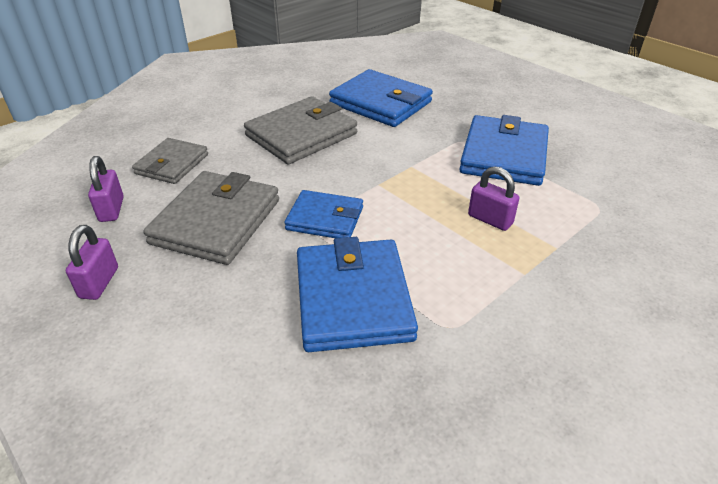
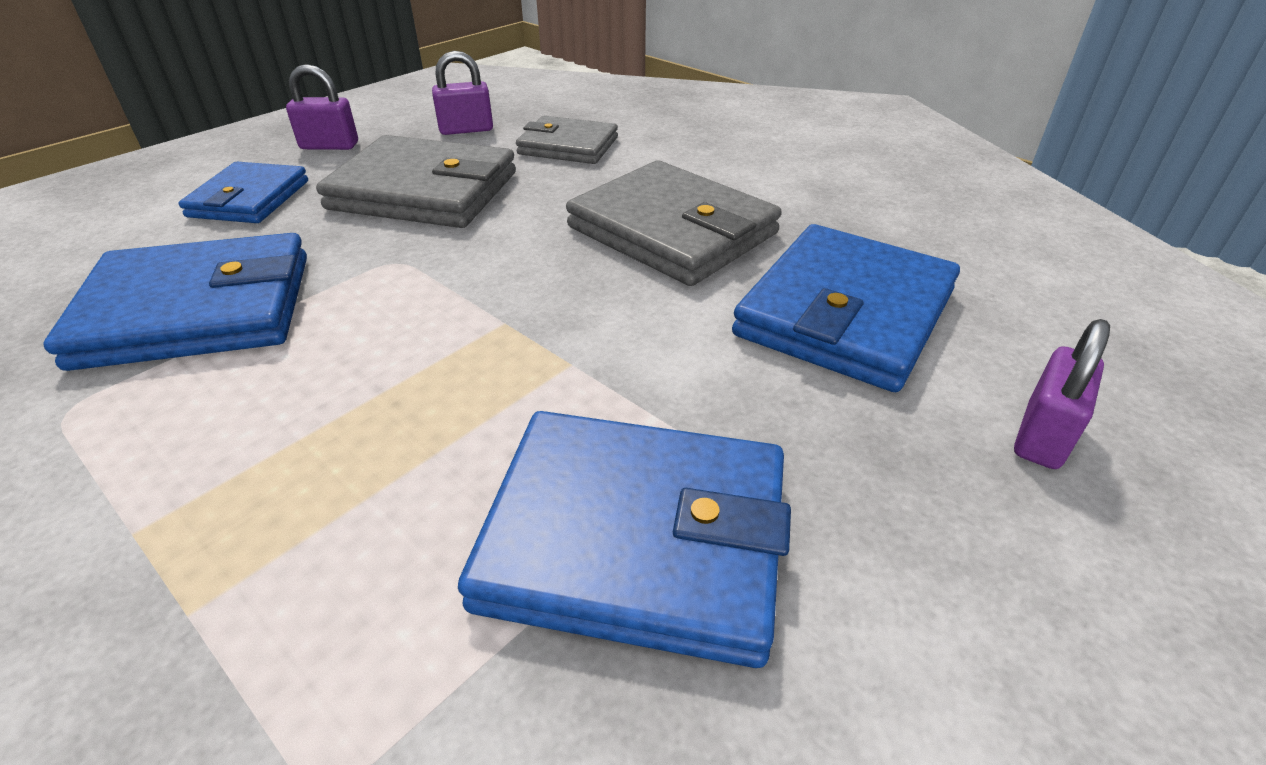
camera: 85 degrees right, 0 degrees up
blue wallet [284,190,363,238] -> blue wallet moved to [179,162,308,223]
purple padlock [468,166,519,231] -> purple padlock moved to [1014,319,1110,469]

